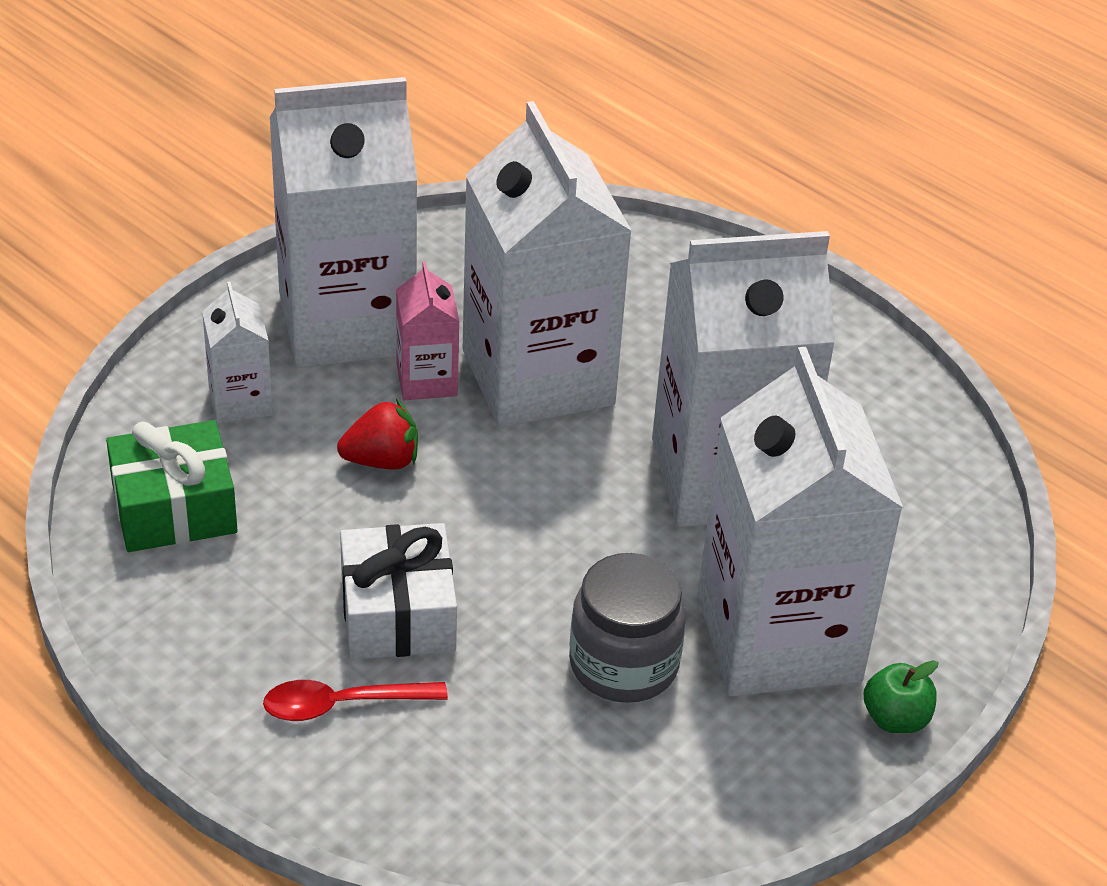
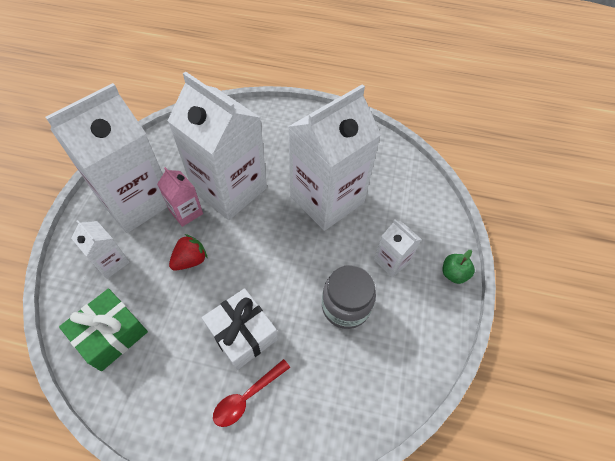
camera: 30 degrees left, 15 degrees up
white carton [697,347,903,696] -> white carton [374,219,422,277], size x0.45

